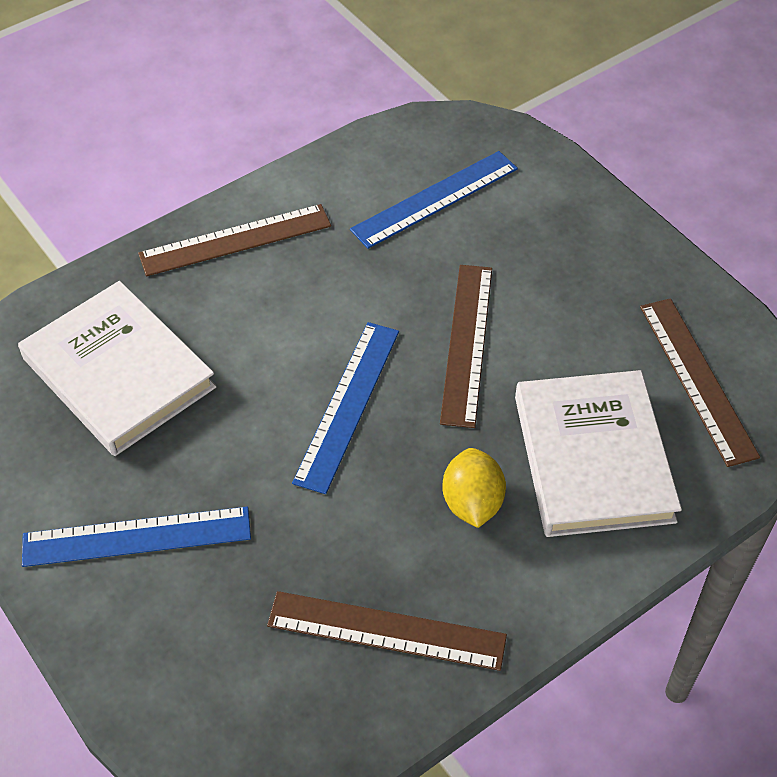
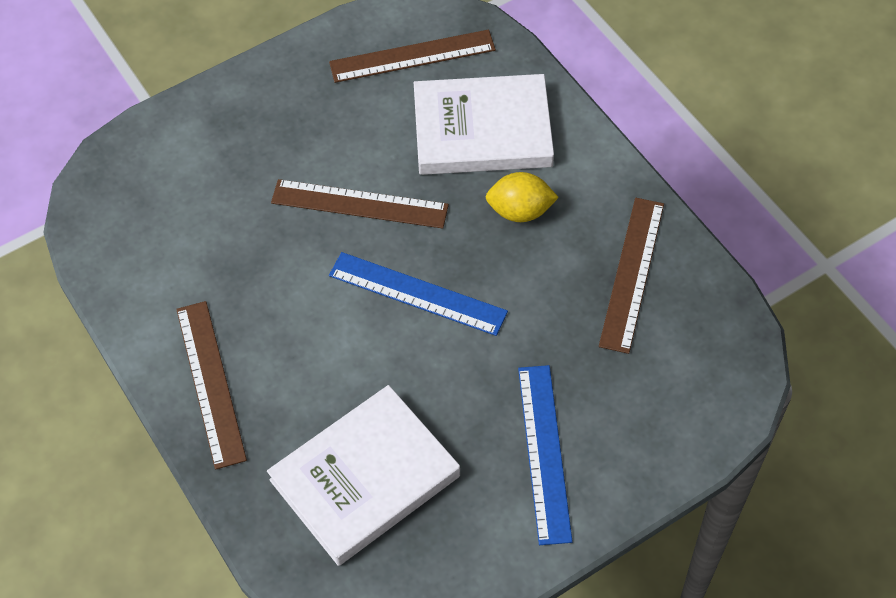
camera: 85 degrees left, 5 degrees up
blue ruler [350,151,518,249] -> none

